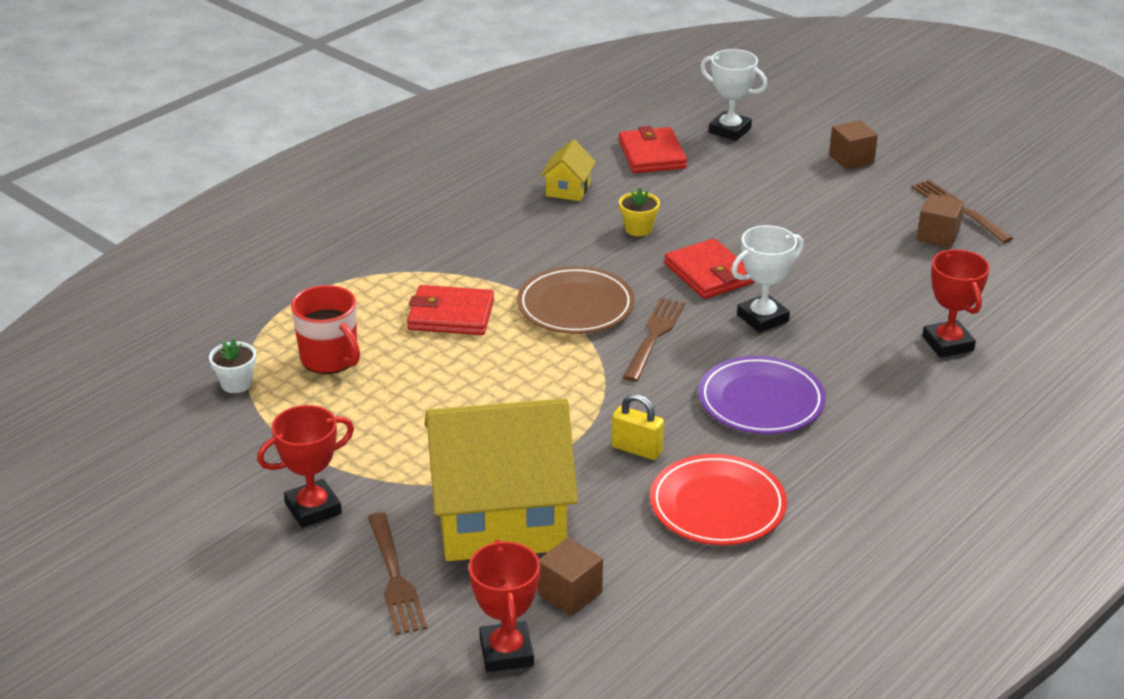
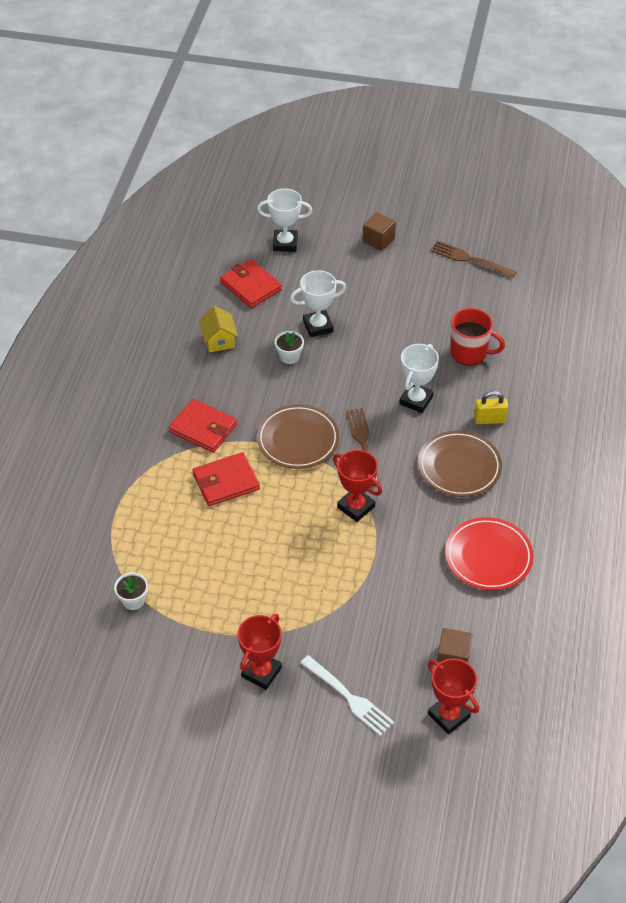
camera: 30 degrees left, 15 degrees up
red mug [291,285,360,374] -> red mug moved to [450,308,505,366]
brown fork [368,512,427,635] -> white fork [301,655,394,736]
yellow house [425,398,578,561] -> none
yellow padlock [611,394,664,460] -> yellow padlock moved to [474,391,508,424]
yellow flower pot [619,187,660,236] -> white flower pot [275,331,304,364]
red wallet [664,238,754,299] -> red wallet moved to [169,399,237,453]
purple plate [698,356,826,434] -> brown plate [418,431,502,497]
brown cube [917,194,964,248] -> none
red trophy [922,249,990,358] -> red trophy moved to [333,450,382,522]
none -> white trophy [290,270,346,337]

